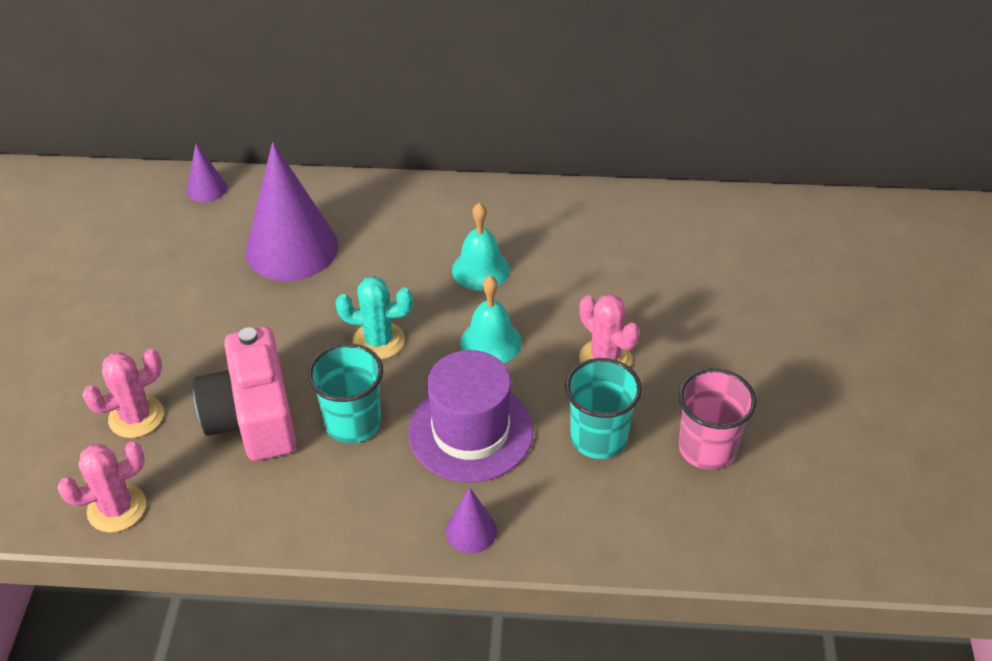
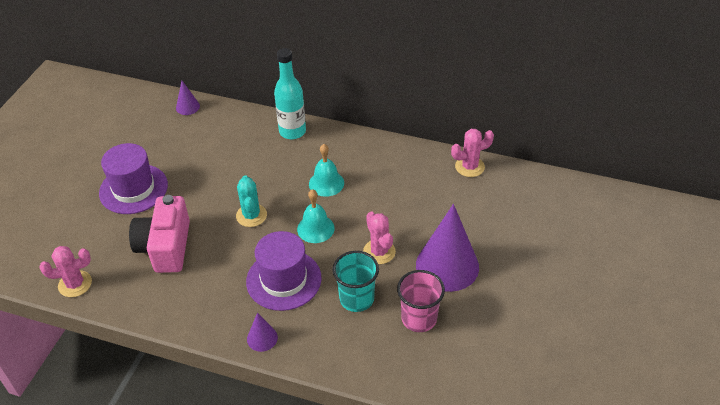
camera: 15 degrees right, 0 degrees up
pink cactus [82,349,164,438] -> pink cactus moved to [451,129,494,177]
purple cone [245,142,338,281] -> purple cone moved to [416,204,479,292]
turquoise cup [308,343,383,443] -> none
turquoise cactus [336,276,413,360] -> turquoise cactus turned 60 degrees clockwise [236,175,267,227]
none -> purple hat [99,143,168,214]
none -> turquoise bottle [274,48,306,139]

